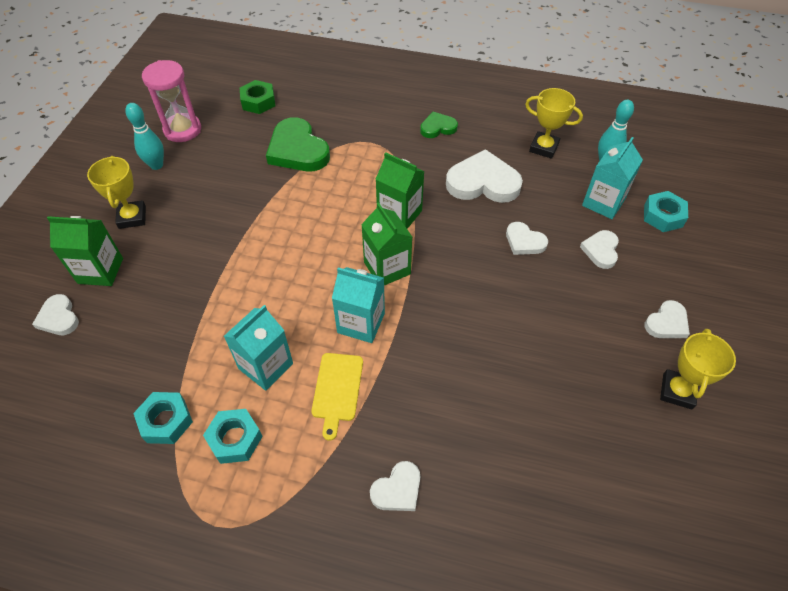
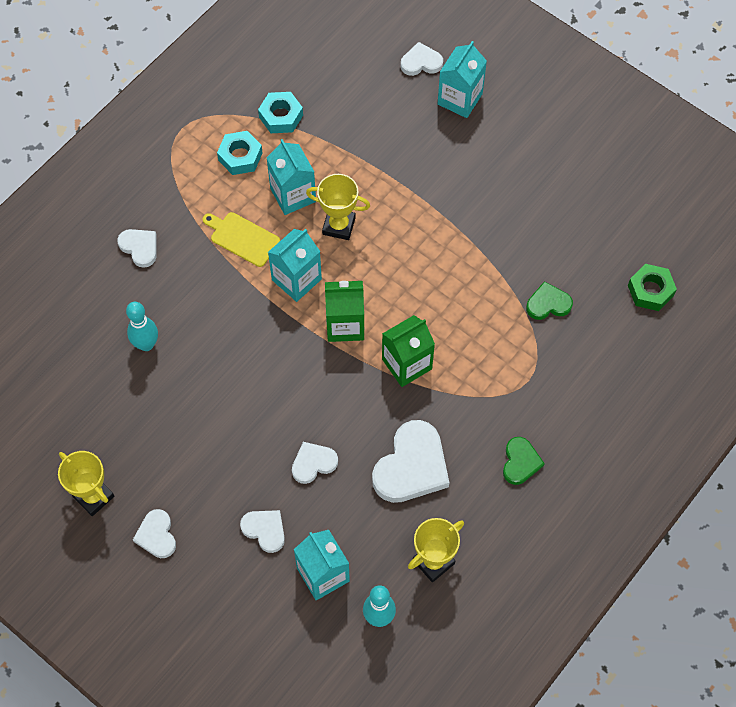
camera: 115 degrees right, 10 degrees up
green carton [47,216,123,286] -> turquoise carton [438,41,487,118]
yellow trophy [87,156,146,229] -> yellow trophy moved to [306,174,370,240]
turquoise bowling pin [125,103,164,170] -> turquoise bowling pin moved to [126,302,158,351]
pink hourglass [142,60,201,142] -> none
green heart [266,117,330,171] -> green heart [526,281,573,320], size x0.55
white heart [370,461,420,511] -> white heart turned 150 degrees clockwise [117,229,157,268]
turquoise nut [644,191,688,232] -> none

